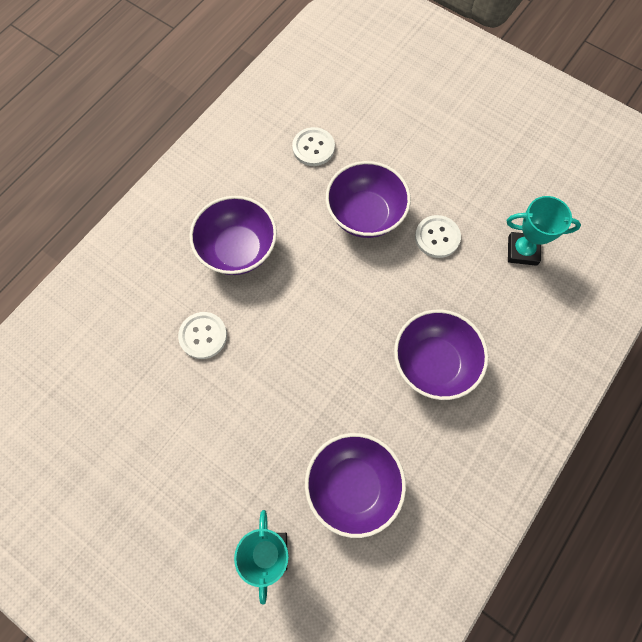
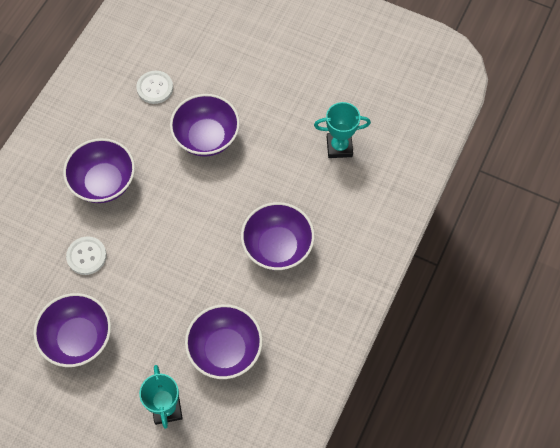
camera: 10 degrees left, 5 degrees down
white button [415,215,461,258] -> none
none -> purple bowl [33,293,111,367]

